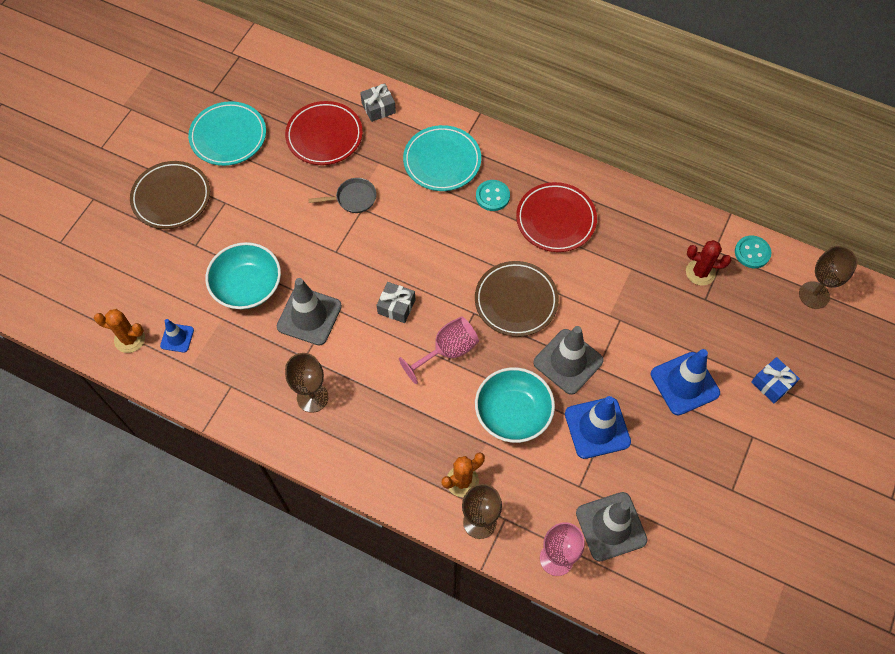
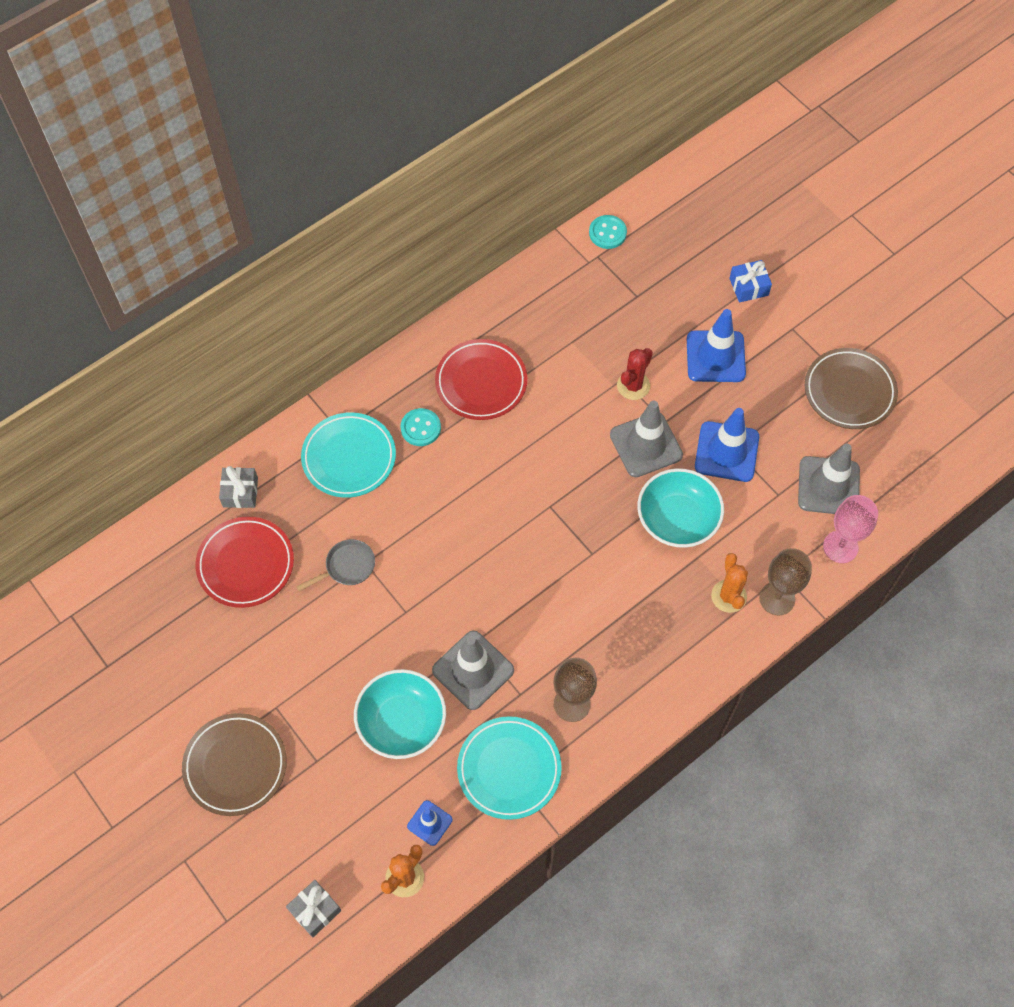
camera: 65 degrees left, 0 degrees up
turquoise plate [188,101,266,166] -> turquoise plate moved to [457,716,562,820]
grey pan [308,178,377,213] -> grey pan turned 45 degrees clockwise [296,539,375,591]
grey gift [377,282,415,323] -> grey gift moved to [286,880,341,938]
pink goblet [399,316,479,384] -> none
brown plate [475,261,559,337] -> brown plate moved to [805,348,898,429]
red cactus [686,240,732,286] -> red cactus moved to [617,348,653,400]
brown goblet [799,246,857,309] -> none

